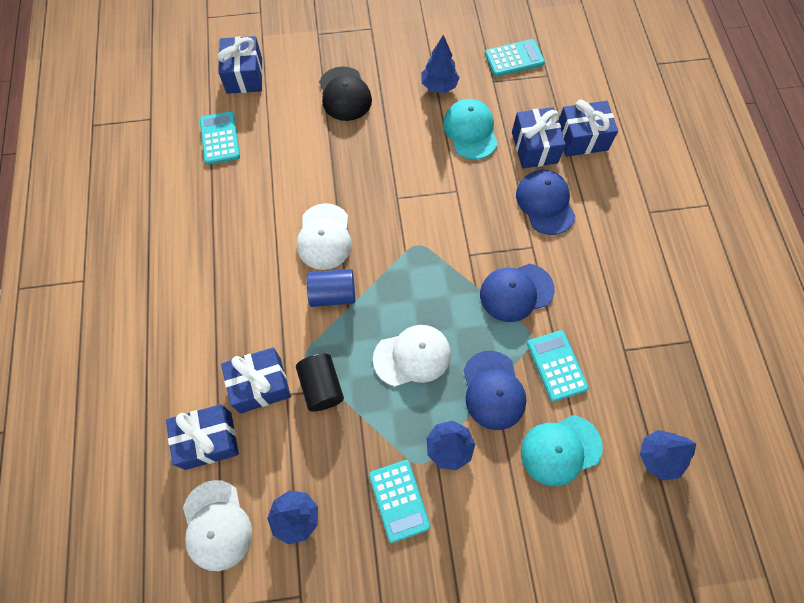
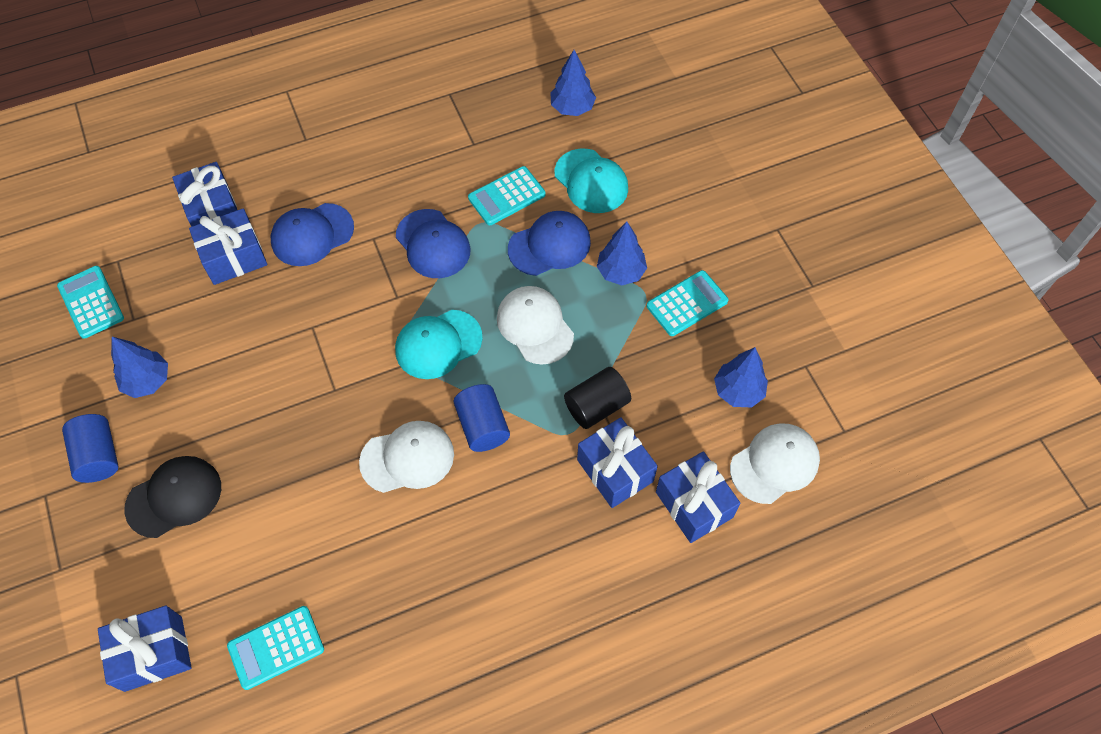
camera: 105 degrees left, 5 degrees down
turquoise cap [443,99,498,160] -> turquoise cap moved to [395,310,483,379]
none -> blue cylinder [62,414,119,483]

